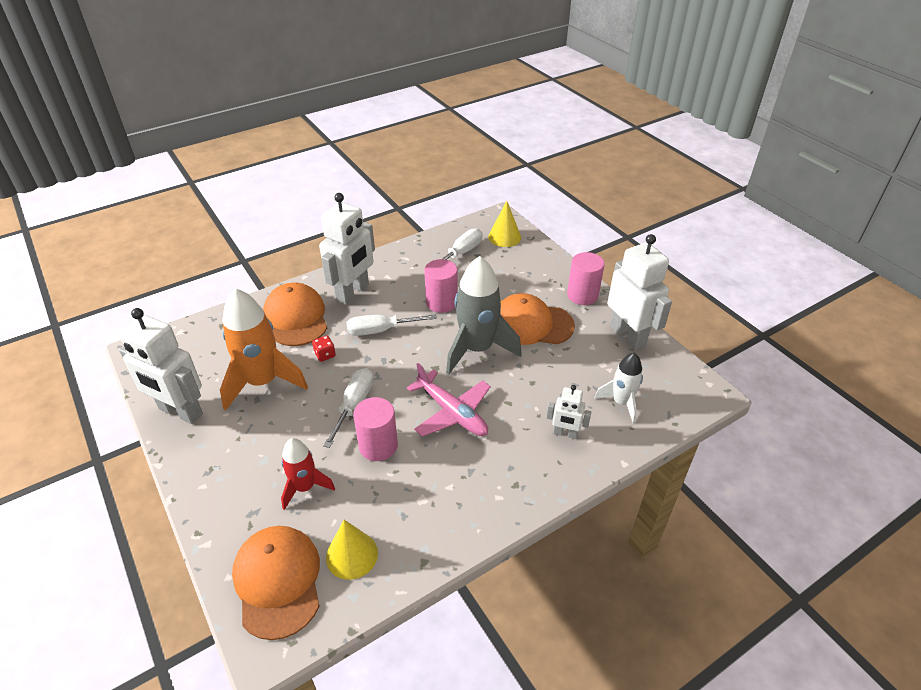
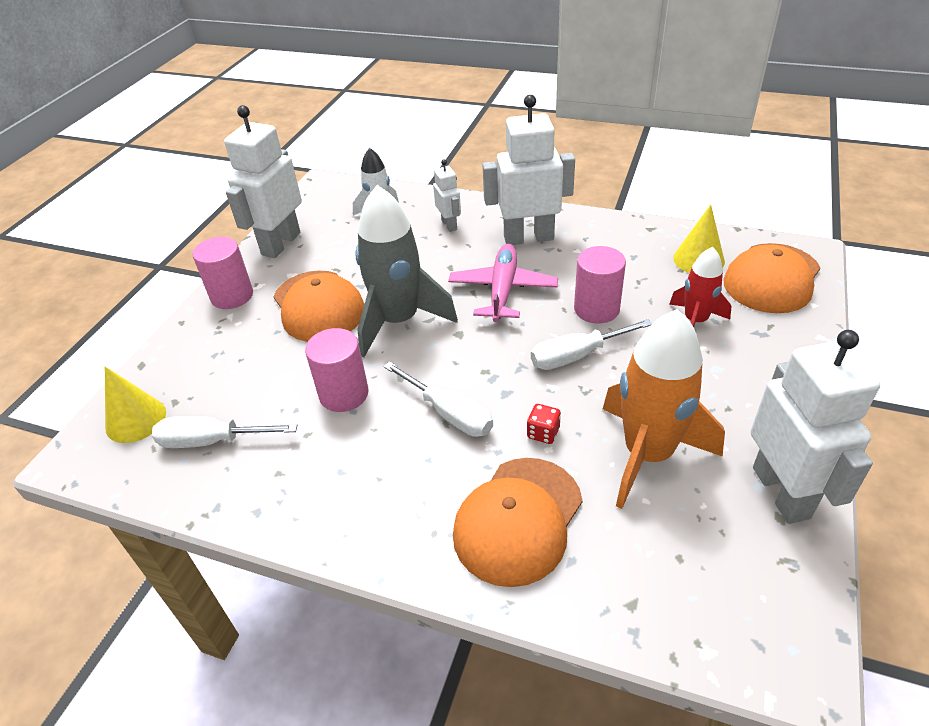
camera: 125 degrees left, 0 degrees up
white robot [319,193,375,305] -> white robot moved to [483,95,575,245]

